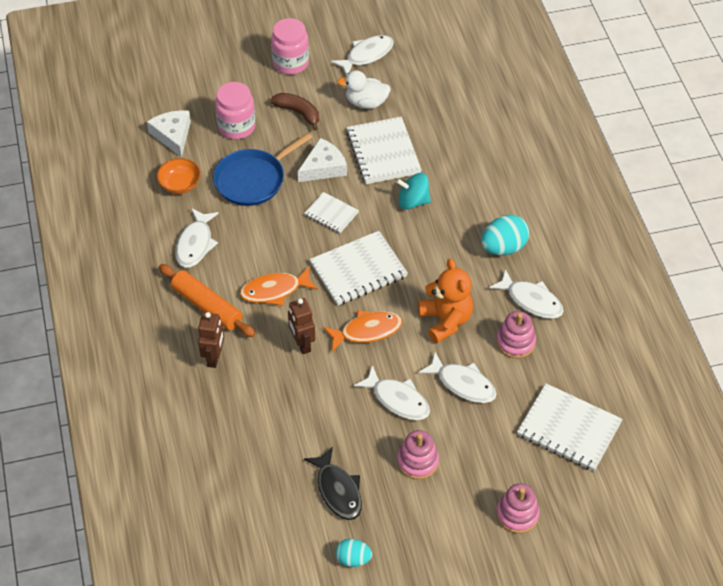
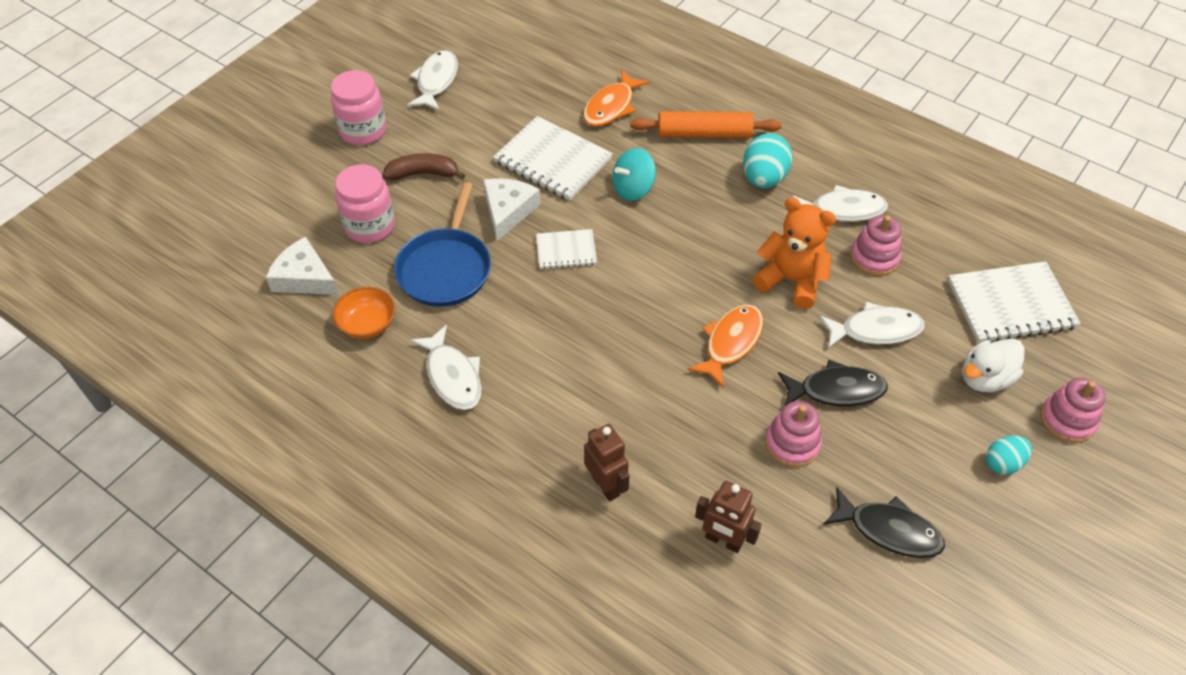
camera: 40 degrees left, 0 degrees up
orange rolling pin [159,264,256,337] -> orange rolling pin moved to [630,111,781,138]
orange fish [240,266,318,306] -> orange fish moved to [583,70,649,127]
brown robot [288,298,316,354] -> brown robot moved to [695,481,762,553]
white notebook [309,231,408,306] -> none
turquoise egg [335,539,372,567] -> turquoise egg moved to [986,436,1032,475]
white duck [337,71,391,109] -> white duck moved to [962,338,1025,392]
white fish [354,365,430,420] -> black fish [778,360,888,407]
pink stacking toy [397,430,439,479] -> pink stacking toy moved to [765,401,822,467]

